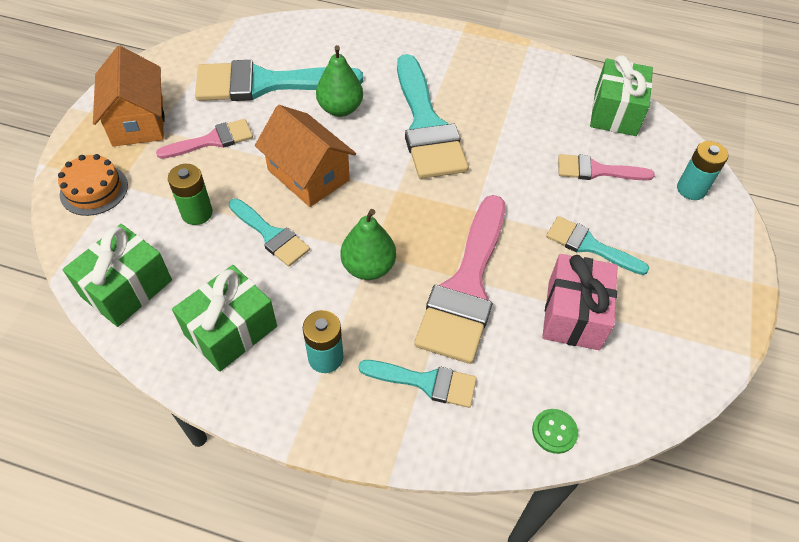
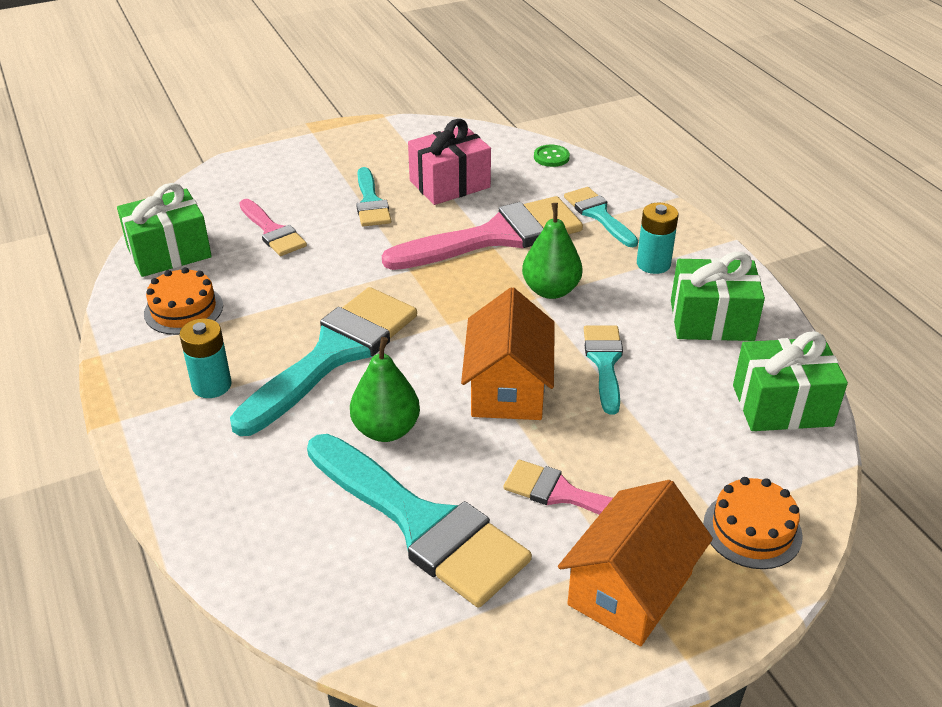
camera: 130 degrees left, 15 degrees down
green battery [168,164,213,225] -> none
turquoise battery [677,141,728,200] -> turquoise battery moved to [180,318,231,398]
none -> orange cake [144,267,223,335]

